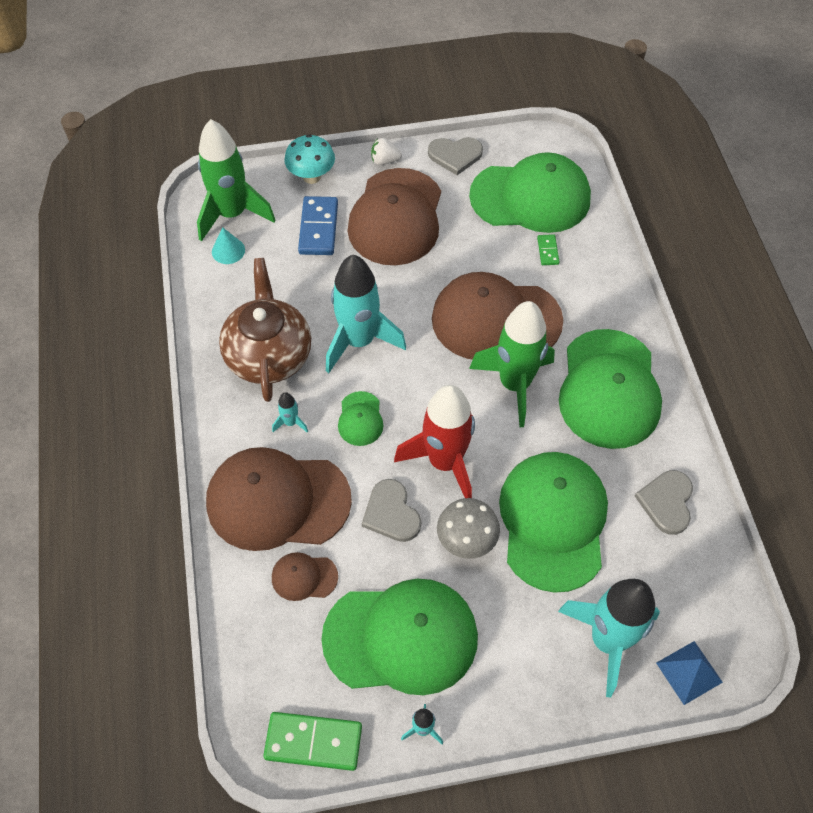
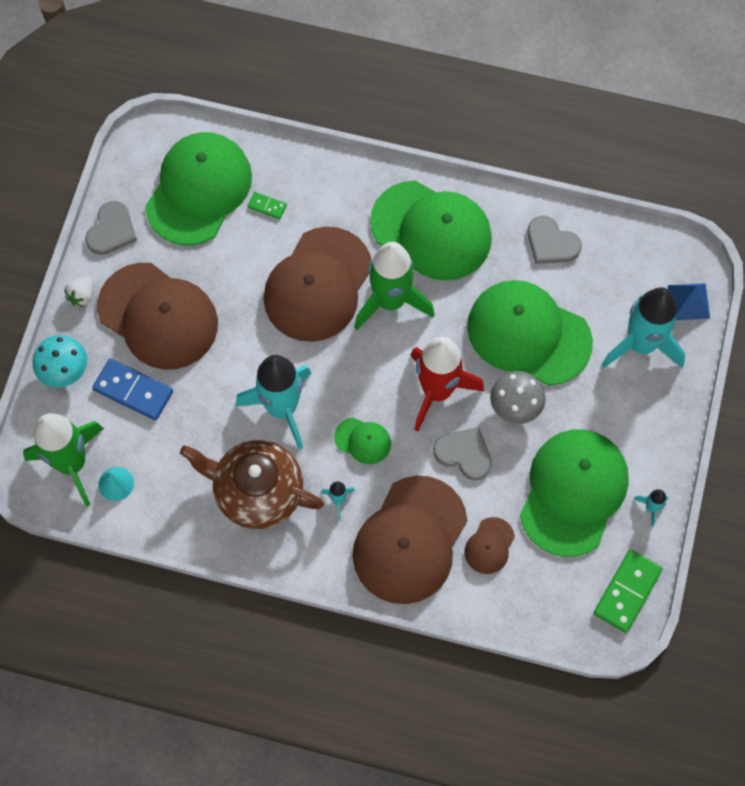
camera: 65 degrees left, 10 degrees up
grey heart [362,479,421,542] -> grey heart turned 150 degrees counterclockwise [433,427,492,480]

